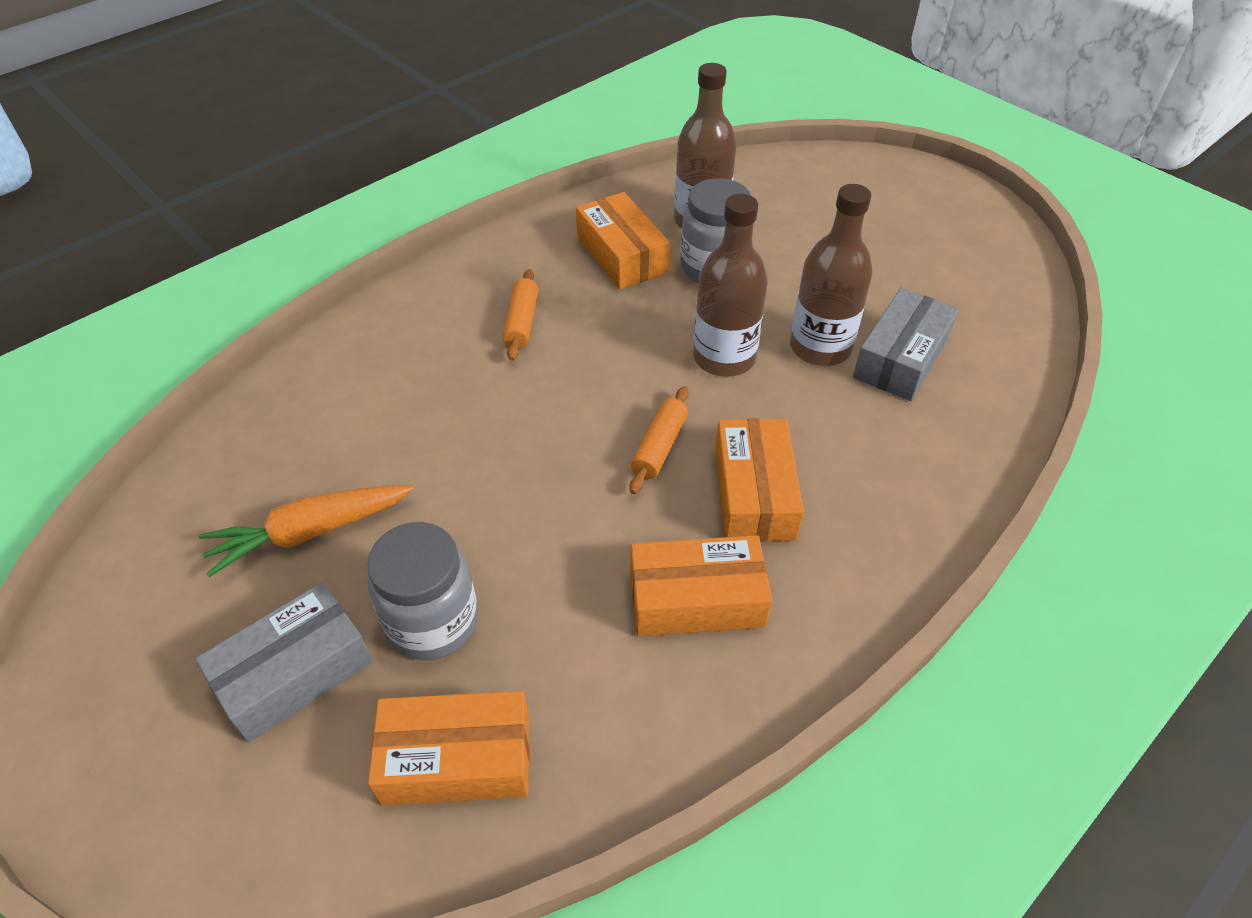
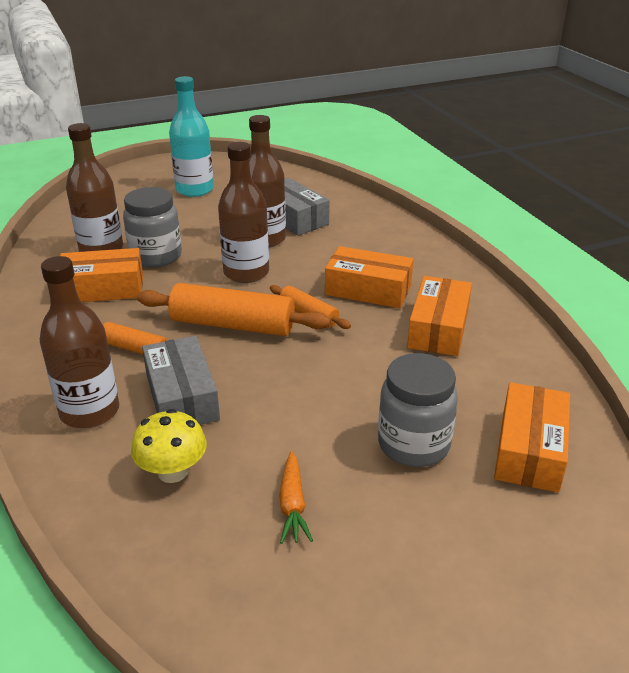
camera: 70 degrees left, 15 degrees down
grey box [195,582,373,742] -> grey box moved to [142,336,220,425]
orange carrot [199,485,414,577] -> orange carrot [279,451,313,544], size x0.63
none -> brown bottle [40,256,119,429]
none -> yellow mushroom [131,409,207,483]
none -> orange rolling pin [137,283,331,336]
none -> turquoise bottle [169,76,214,197]

